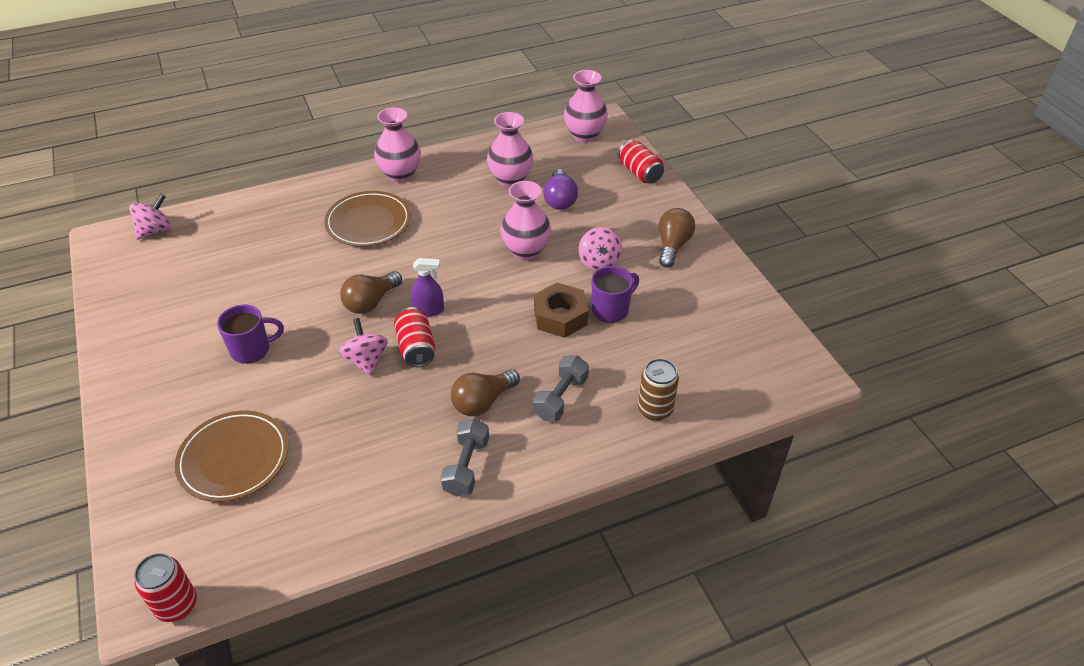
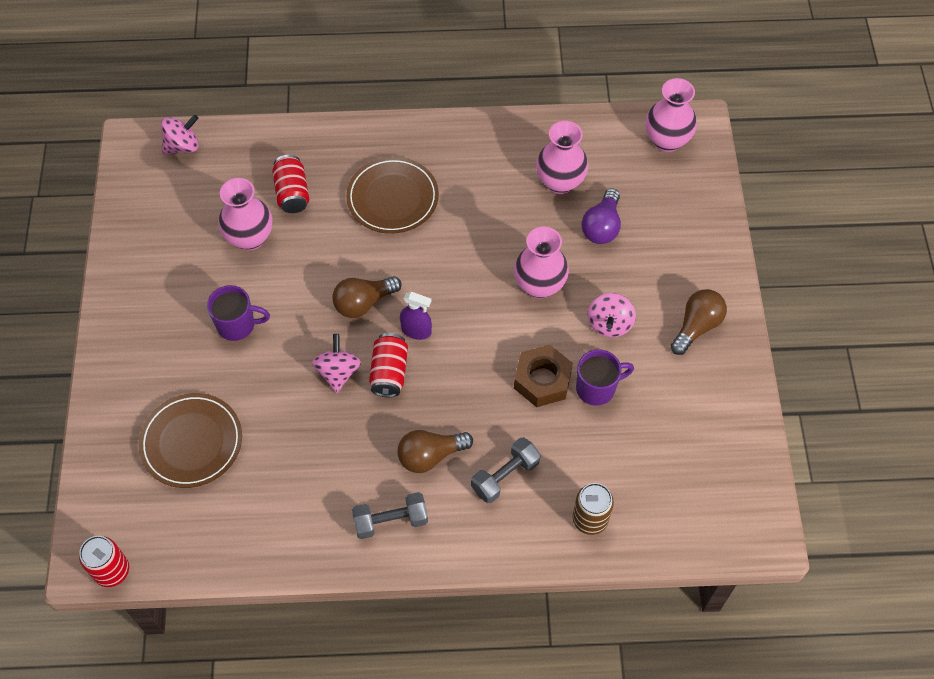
camera: 20 degrees right, 15 degrees up
pink vase [374,107,421,183] -> pink vase moved to [218,178,272,251]
grey dumbbell [440,418,489,497] -> grey dumbbell turned 45 degrees clockwise [352,492,428,539]
red can [618,140,664,183] -> red can moved to [272,155,309,213]

